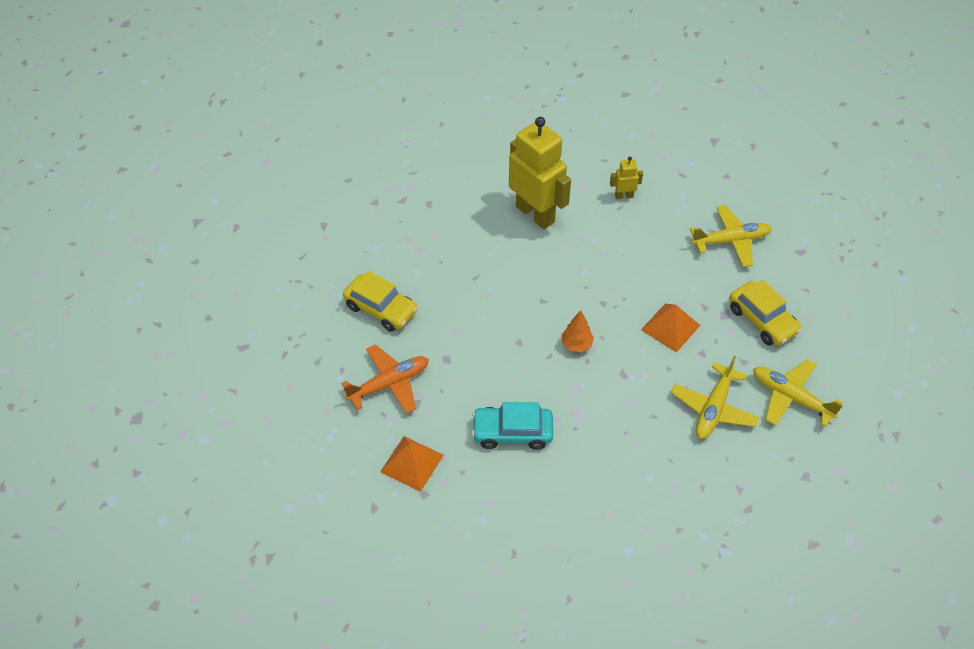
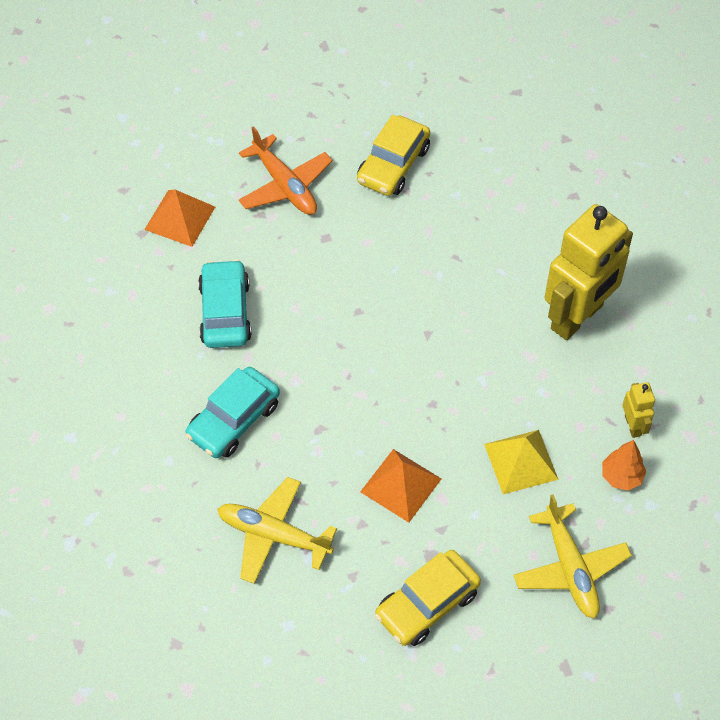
camera: 85 degrees right, 5 degrees up
orange tree [561,310,594,352] -> orange tree moved to [602,440,646,491]
yellow plane [753,359,843,427] -> none
none -> turquoise car [185,367,280,458]
none -> yellow pyramid [484,430,559,494]

